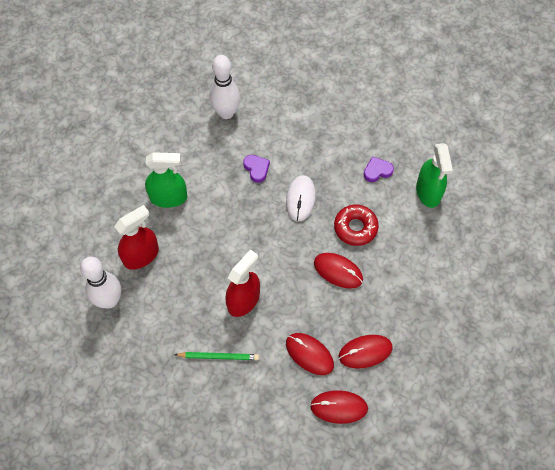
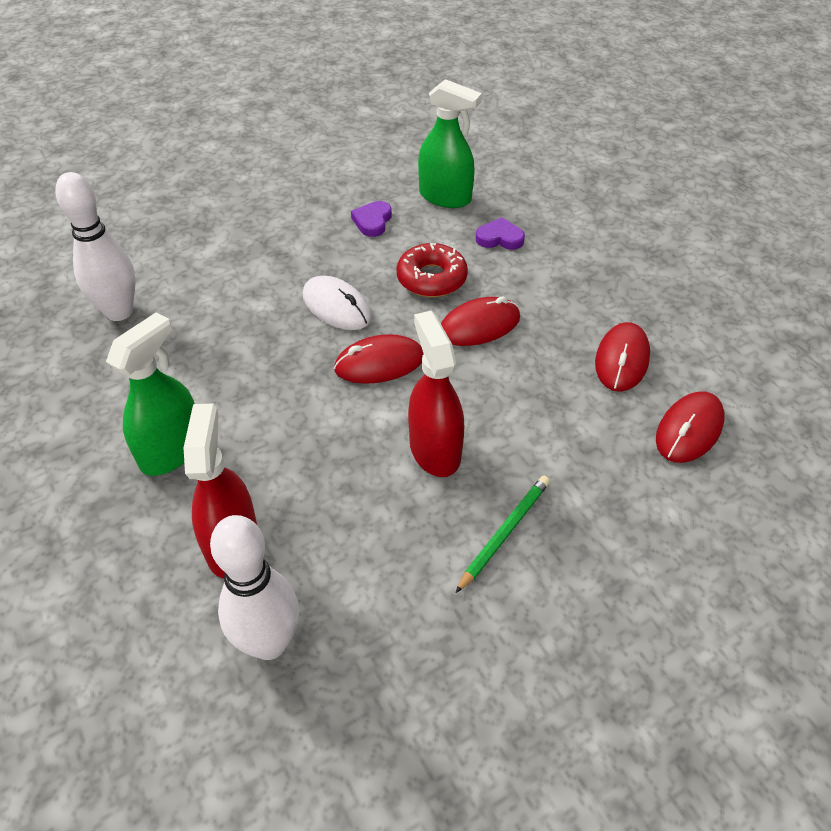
camera: 55 degrees left, 15 degrees down
purple heart [243,155,270,183] -> purple heart moved to [476,217,525,250]
red mouse [286,333,334,375] -> red mouse moved to [334,334,424,384]

